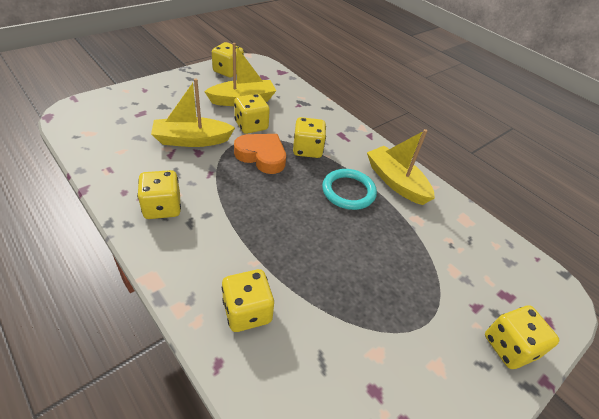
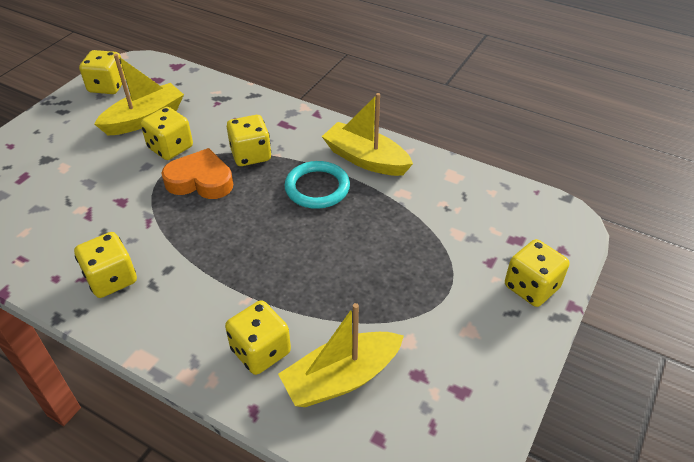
camera: 15 degrees left, 0 degrees up
yellow boat [151,78,235,147] -> yellow boat moved to [278,303,404,407]

